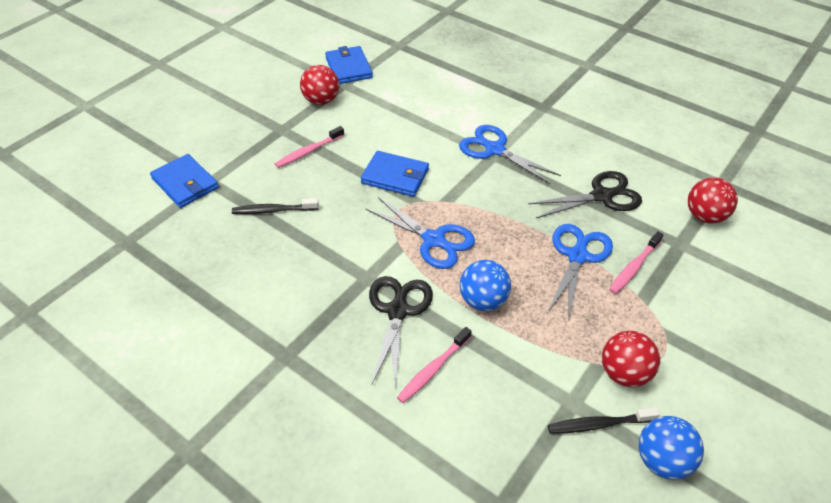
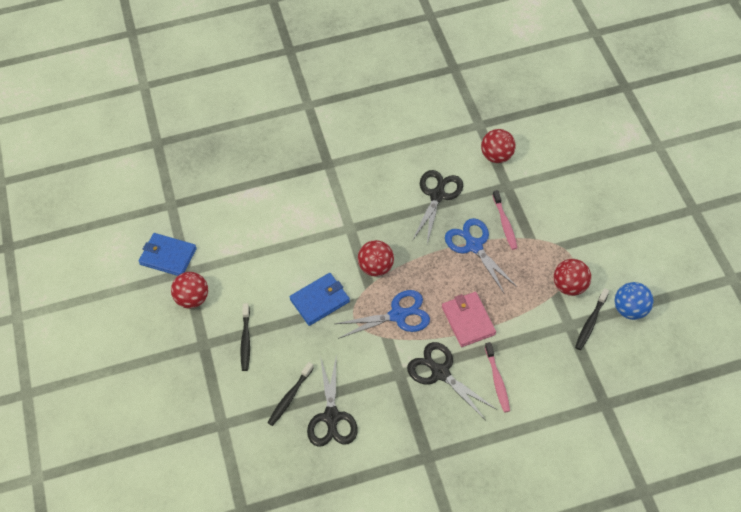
camera: 50 degrees left, 10 degrees up
blue wallet [150,154,219,208] -> none
pink toothbrush [275,126,344,168] -> black toothbrush [240,303,250,371]
blue scissors [459,125,561,185] -> none
blue ball [460,260,511,311] -> pink wallet [442,292,496,347]
none -> black scissors [307,354,357,447]
none -> red ball [358,240,394,277]

